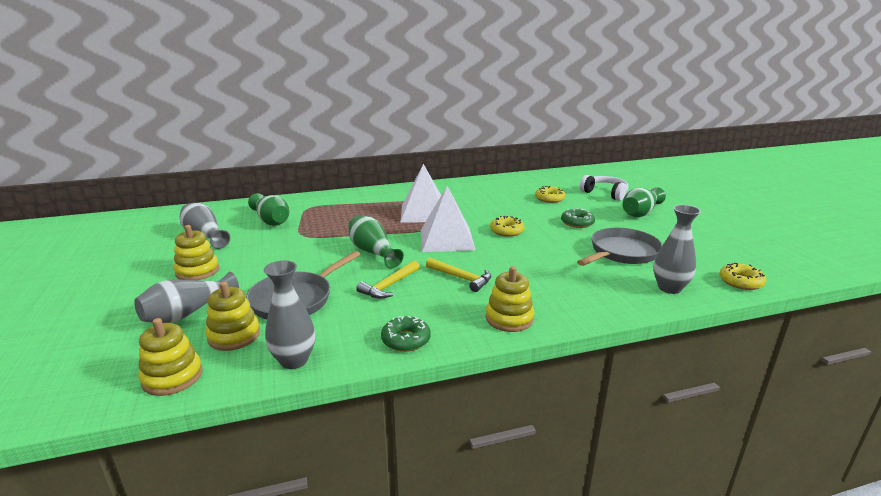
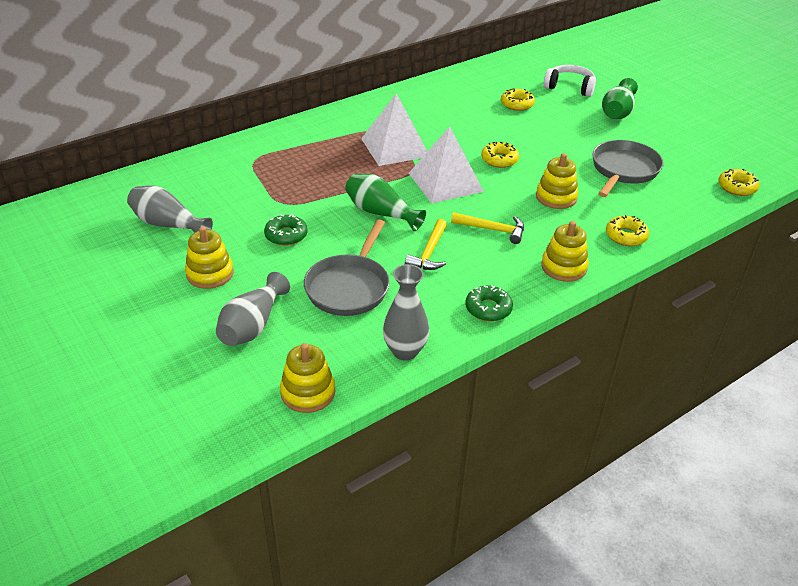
camera: 20 degrees left, 15 degrees up
yellow stacking toy [205,281,260,351] -> yellow stacking toy moved to [536,153,578,209]
green vase [248,193,289,226] -> none
green donut [561,208,595,228] -> green donut moved to [264,214,308,246]
grey vase [653,205,701,294] -> none
none -> yellow donut [606,215,649,246]

